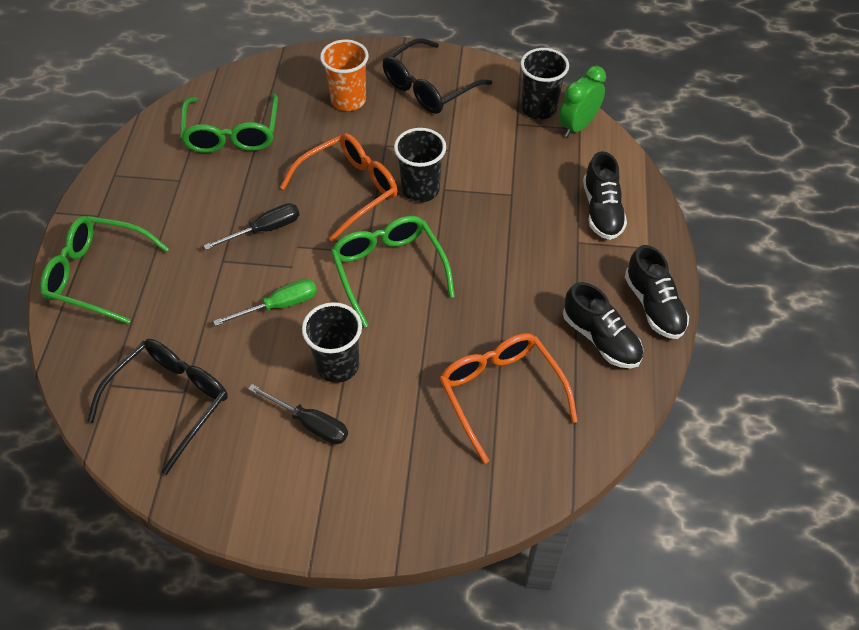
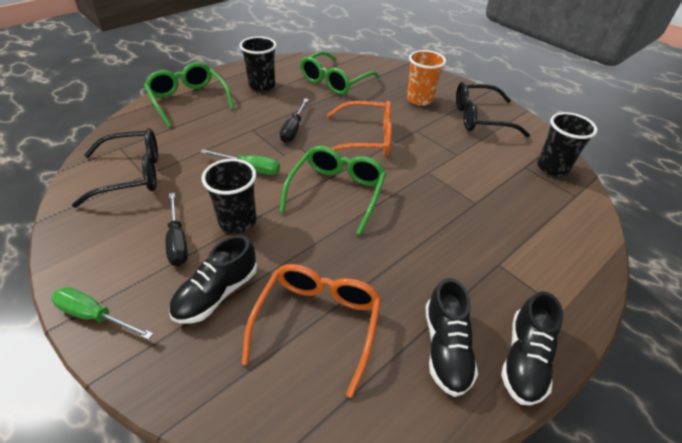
camera: 40 degrees right, 10 degrees down
black screwdriver [204,203,300,250] -> black screwdriver turned 90 degrees clockwise [280,99,309,143]
black cup [394,128,446,202] -> black cup moved to [240,36,277,92]
green clock [559,66,606,137] -> none
black shoe [583,151,627,240] -> black shoe moved to [169,235,257,324]
none -> green screwdriver [51,287,153,340]

